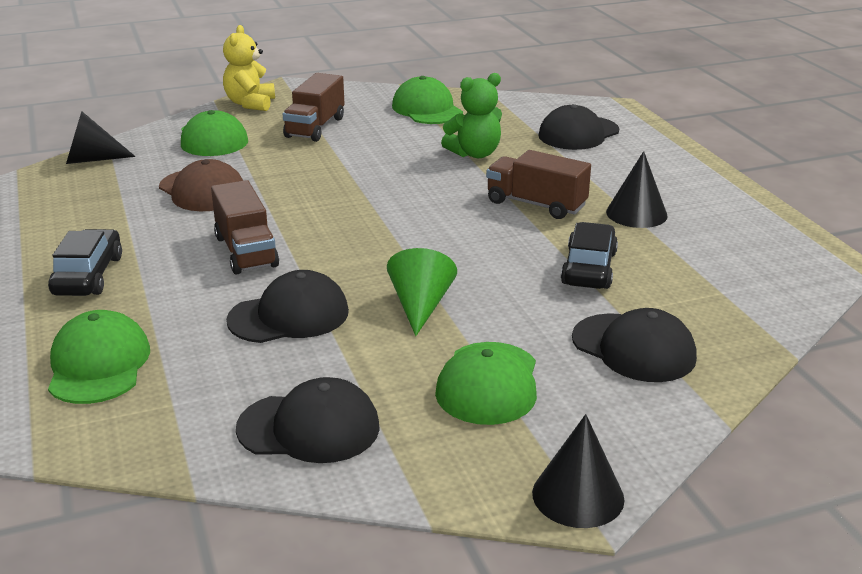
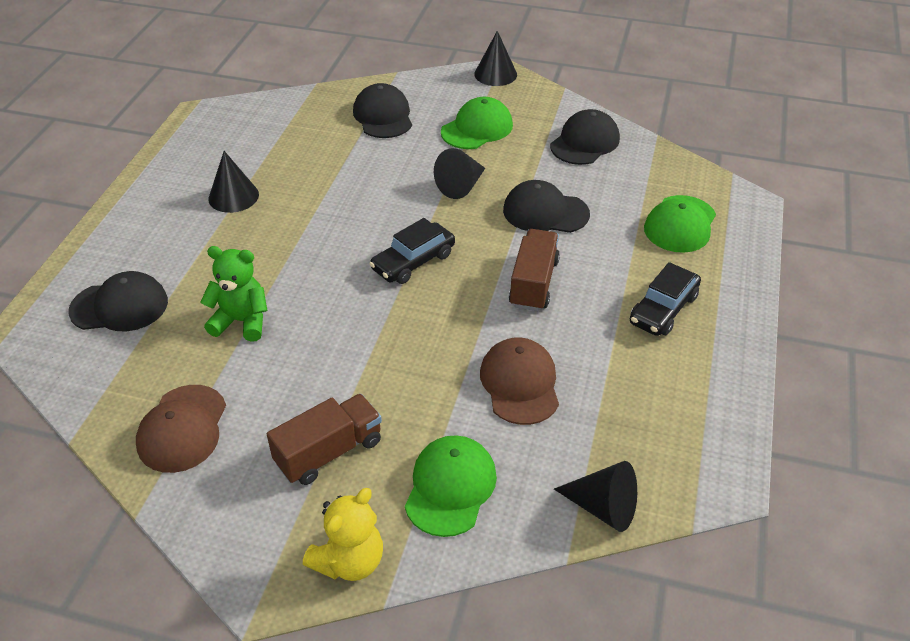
camera: 145 degrees left, 15 degrees up
black cap [236,377,380,463] -> black cap turned 90 degrees clockwise [550,109,620,165]
green cone [387,248,457,336] -> black cone [434,148,485,199]
green cap [392,76,463,124] -> brown cap [136,385,226,473]
brown truck [486,150,591,219] -> none
black car [561,222,618,289] -> black car moved to [369,218,455,284]

